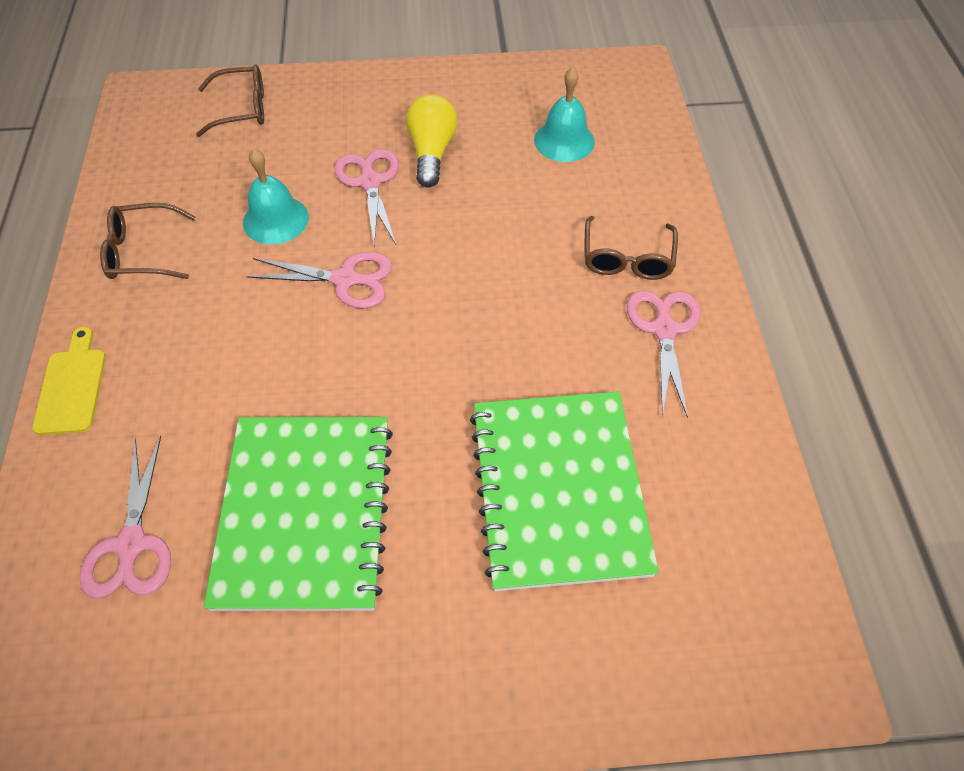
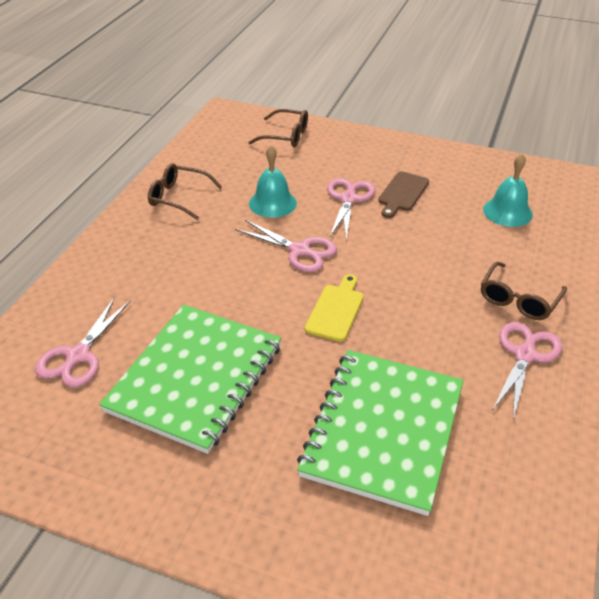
camera: 25 degrees right, 15 degrees down
yellow cutting board [32,327,106,435] -> yellow cutting board moved to [305,274,364,342]
yellow light bulb [406,94,457,188] -> brown cutting board [378,171,429,218]

